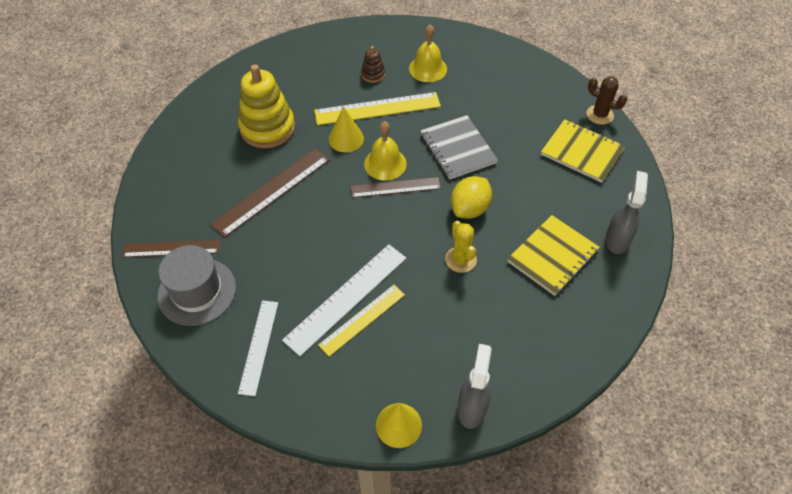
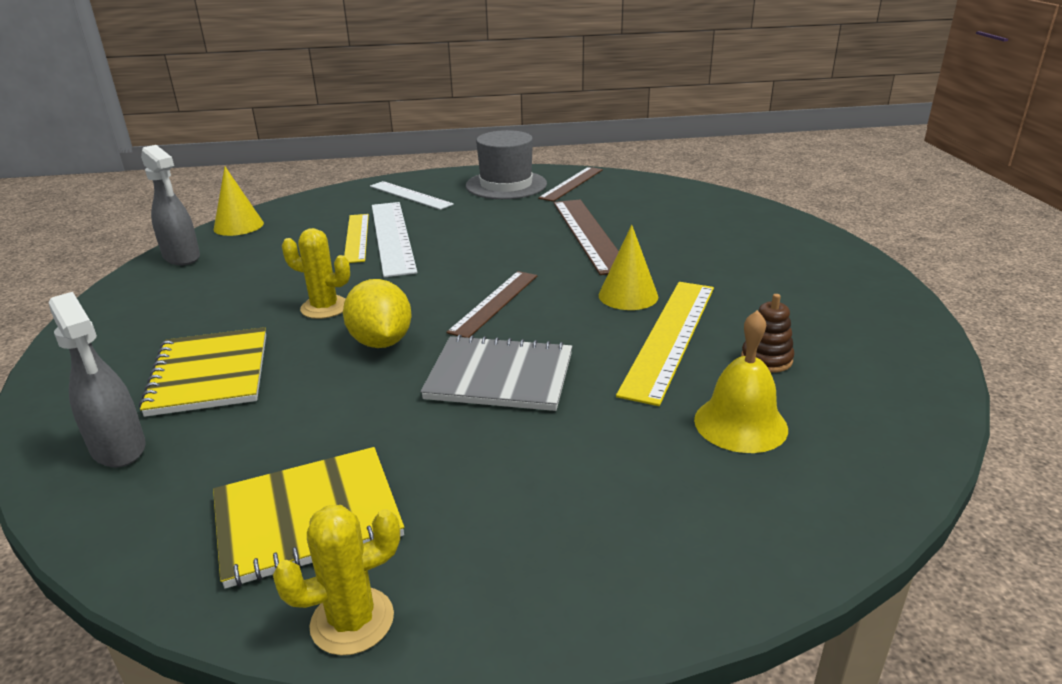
camera: 125 degrees right, 25 degrees down
yellow stacking toy [238,64,295,148] -> none
yellow bell [364,121,407,180] -> none
brown cactus [586,76,627,125] -> yellow cactus [273,505,400,656]

